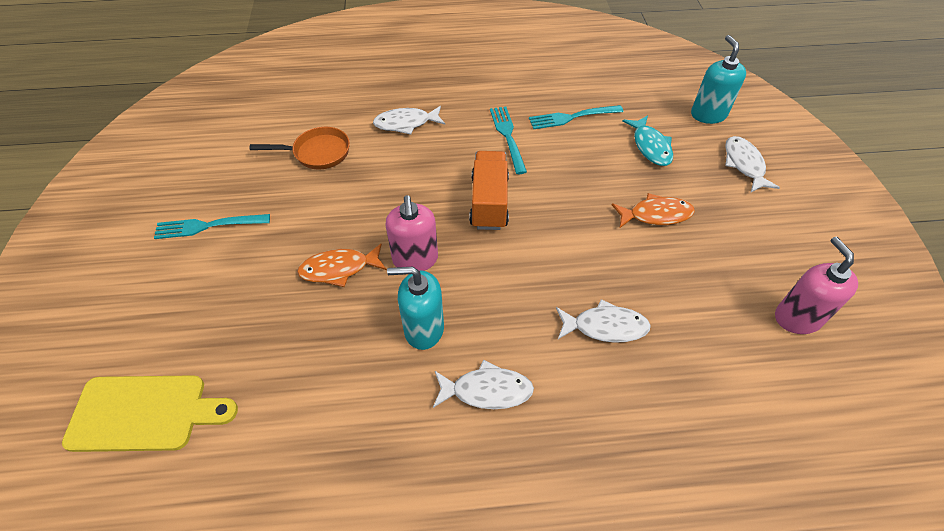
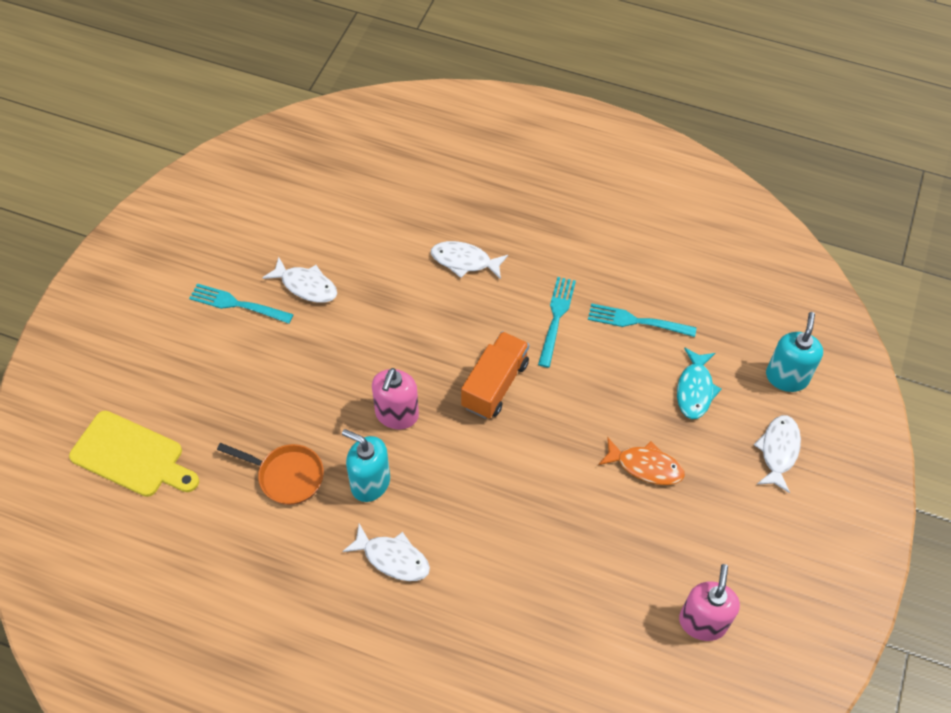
camera: 25 degrees right, 5 degrees up
orange pan [249,127,350,169] -> orange pan moved to [217,443,324,505]
orange fish [297,243,387,287] -> none
white fish [556,299,651,343] -> white fish moved to [262,257,337,303]

